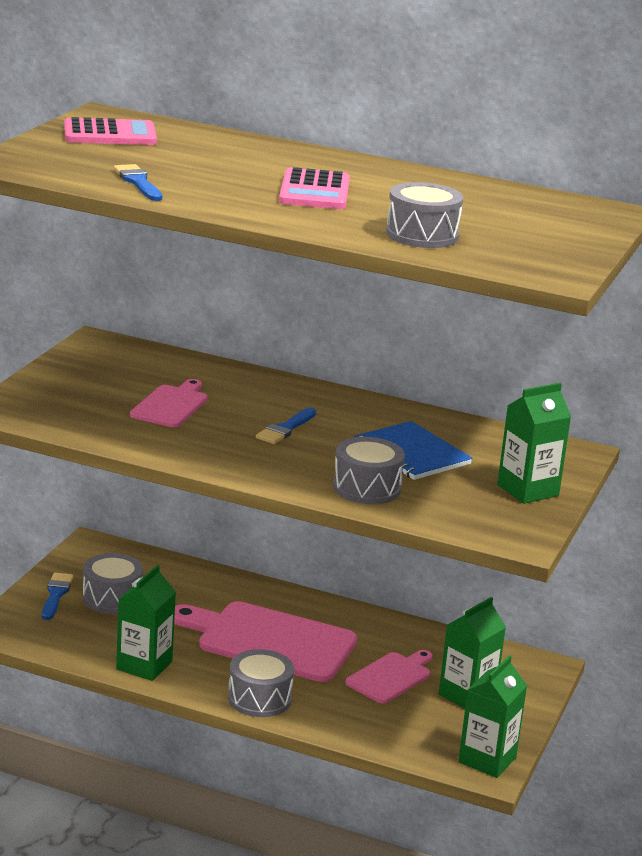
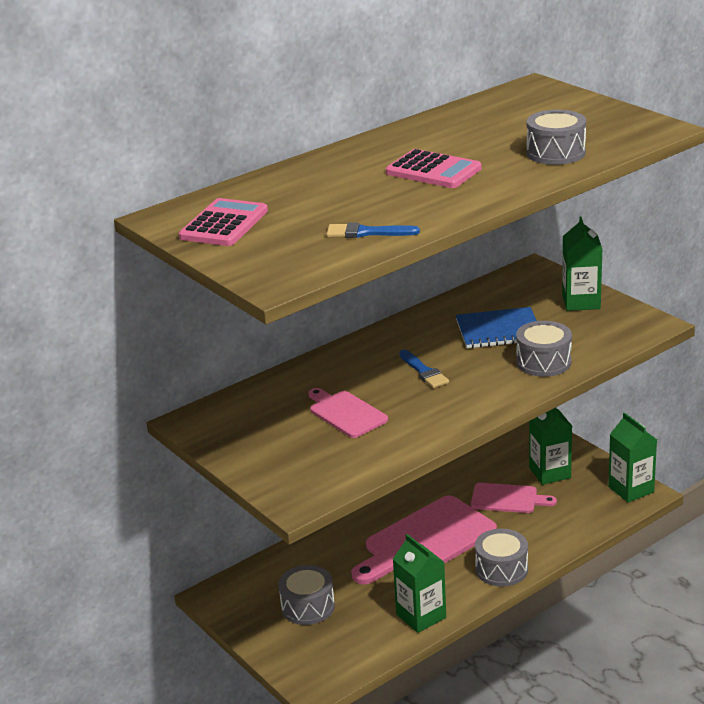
camera: 55 degrees left, 5 degrees up
blue brush [42,573,73,620] -> none
pink cutting board [345,650,432,704] -> pink cutting board turned 120 degrees clockwise [471,483,557,513]

